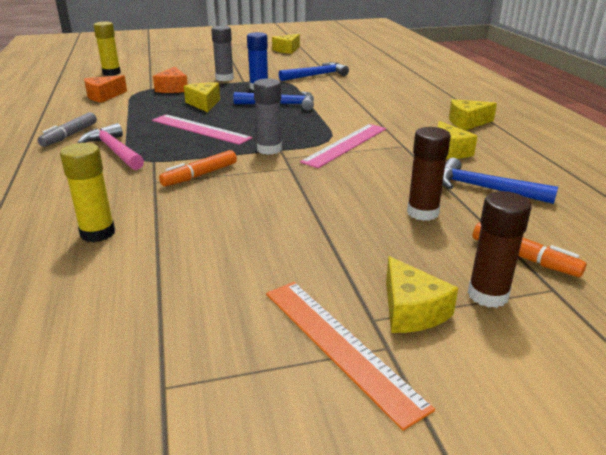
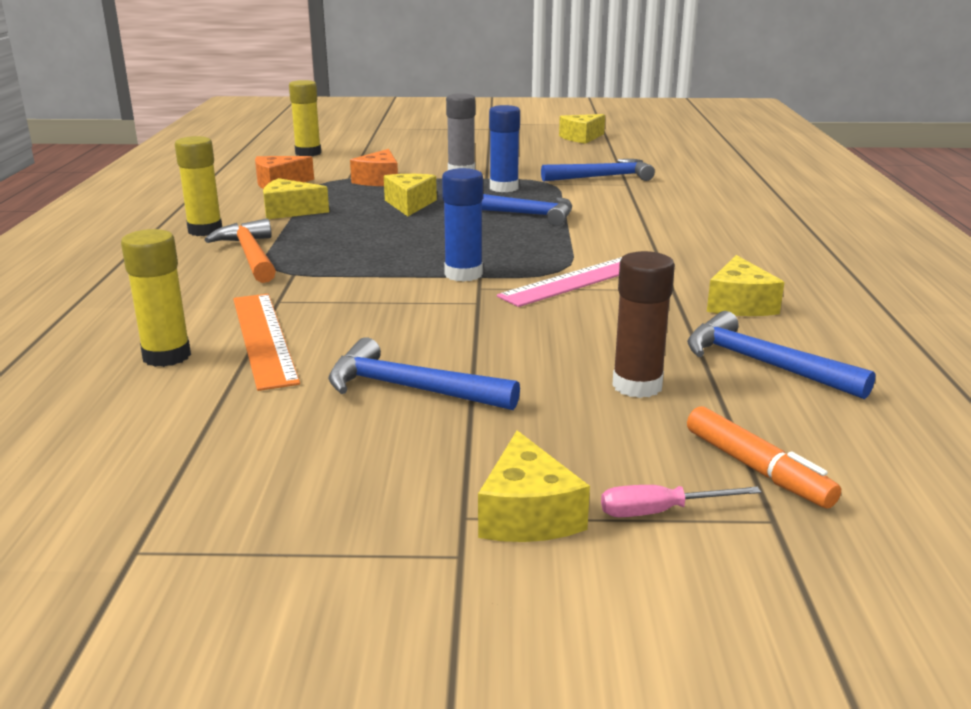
camera: 15 degrees right, 5 degrees down
grey marker [38,112,97,147] -> yellow glue stick [175,136,222,236]
pink hammer [78,123,144,170] -> orange hammer [205,218,276,283]
pink ruler [152,115,252,145] -> none
orange marker [159,150,237,187] -> none
grey glue stick [254,78,282,155] -> blue glue stick [442,168,483,282]
orange ruler [266,282,435,431] -> orange ruler moved to [233,294,300,391]
yellow cheese [449,99,497,130] -> yellow cheese moved to [263,178,329,219]
brown glue stick [468,191,532,308] -> pink screwdriver [601,485,761,517]
none -> blue hammer [328,337,520,410]

